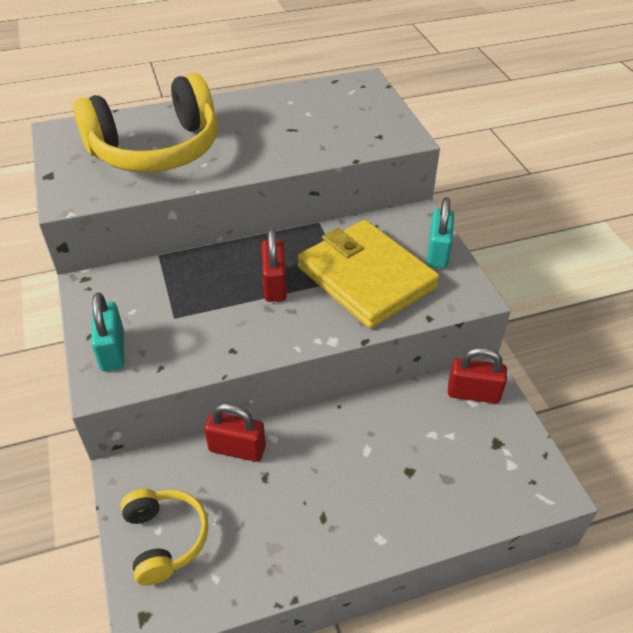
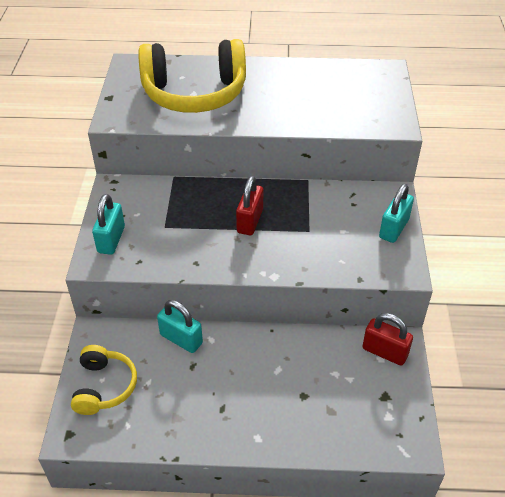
camera: 20 degrees right, 0 degrees up
red padlock [204,403,266,462] -> turquoise padlock [157,300,203,353]
yellow wallet [298,220,439,329] -> none

